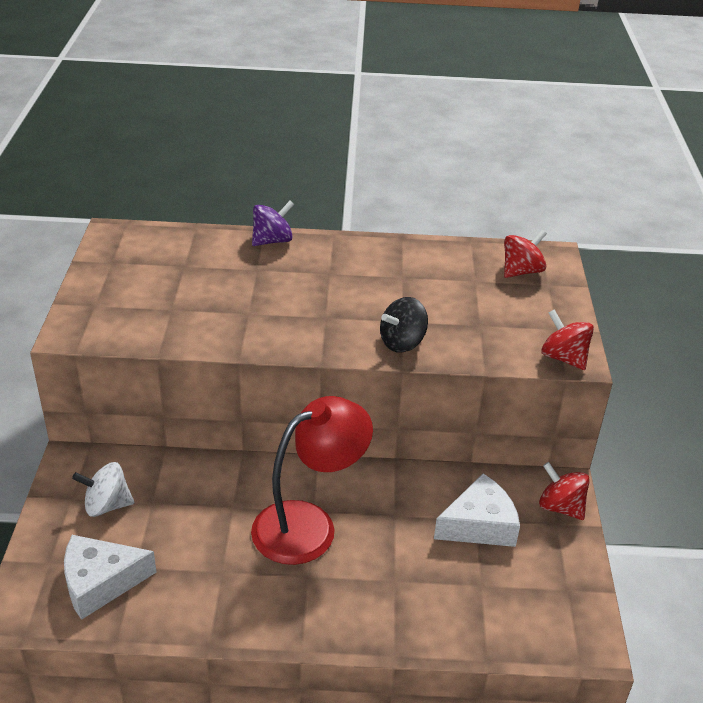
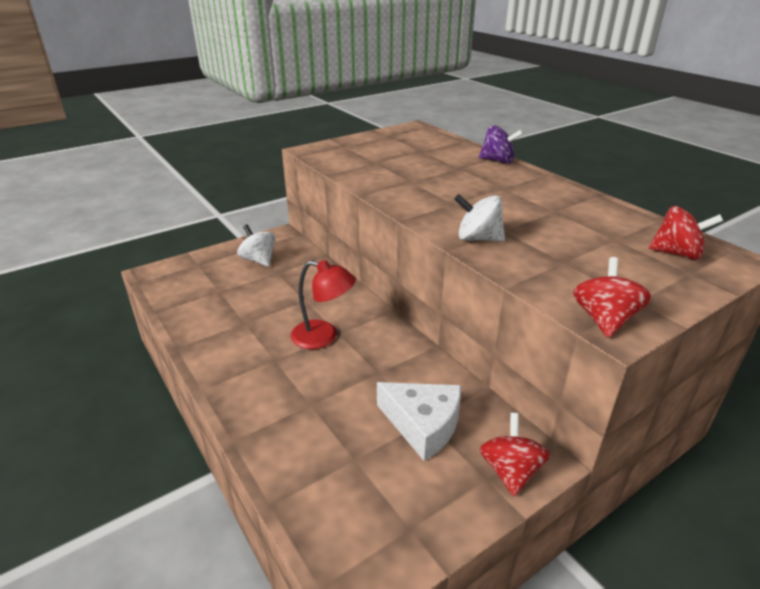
camera: 55 degrees right, 5 degrees down
white cheese [64,535,157,620] -> none
red lamp [251,396,373,565] -> red lamp [291,260,356,349], size x0.65
black spinning top [380,297,428,353] -> white spinning top [454,194,505,242]

